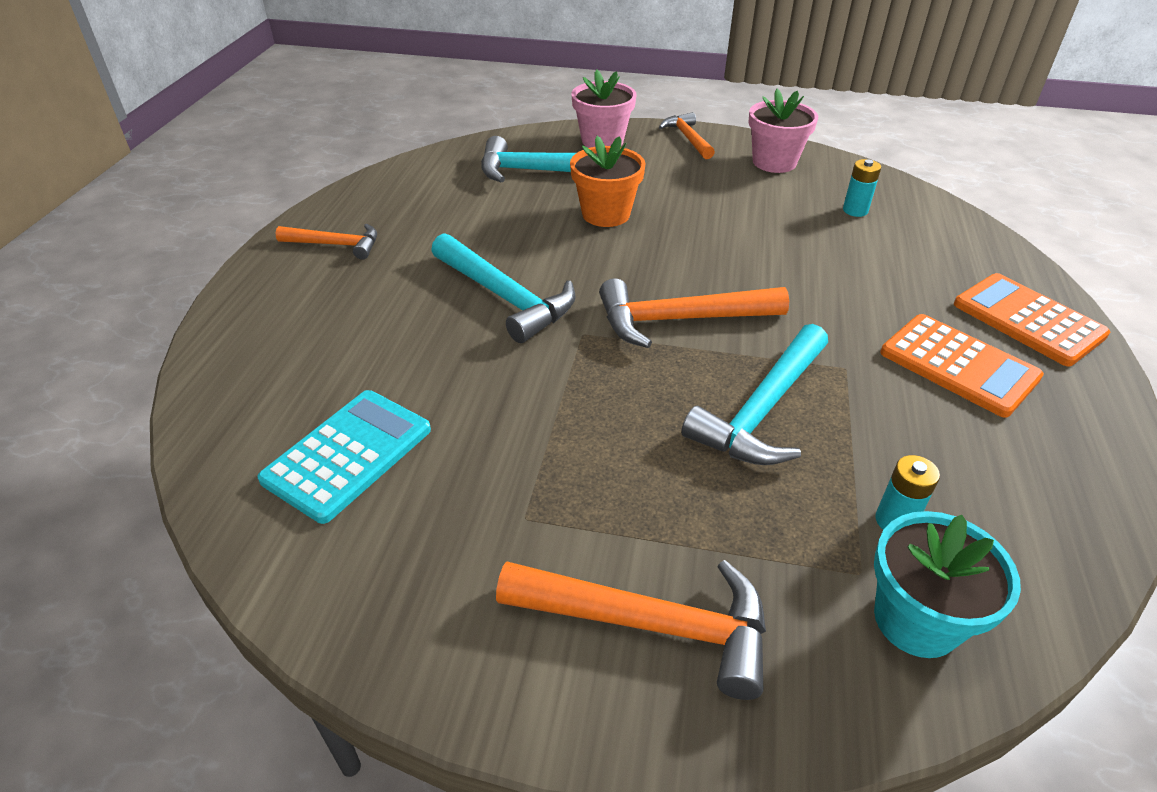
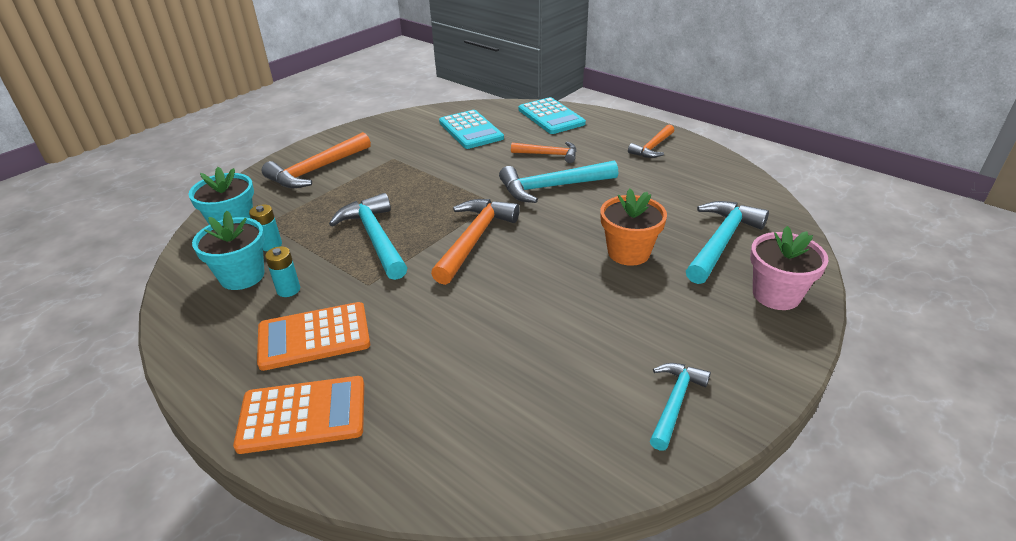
camera: 120 degrees right, 5 degrees down
orange hammer [659,112,715,159] -> orange hammer moved to [511,142,576,163]
pink flower pot [748,88,818,173] -> turquoise hammer [650,363,711,451]
turquoise battery [843,159,881,217] -> turquoise battery moved to [265,246,300,297]
none -> turquoise flower pot [192,211,265,290]
none -> turquoise calculator [518,97,586,134]

